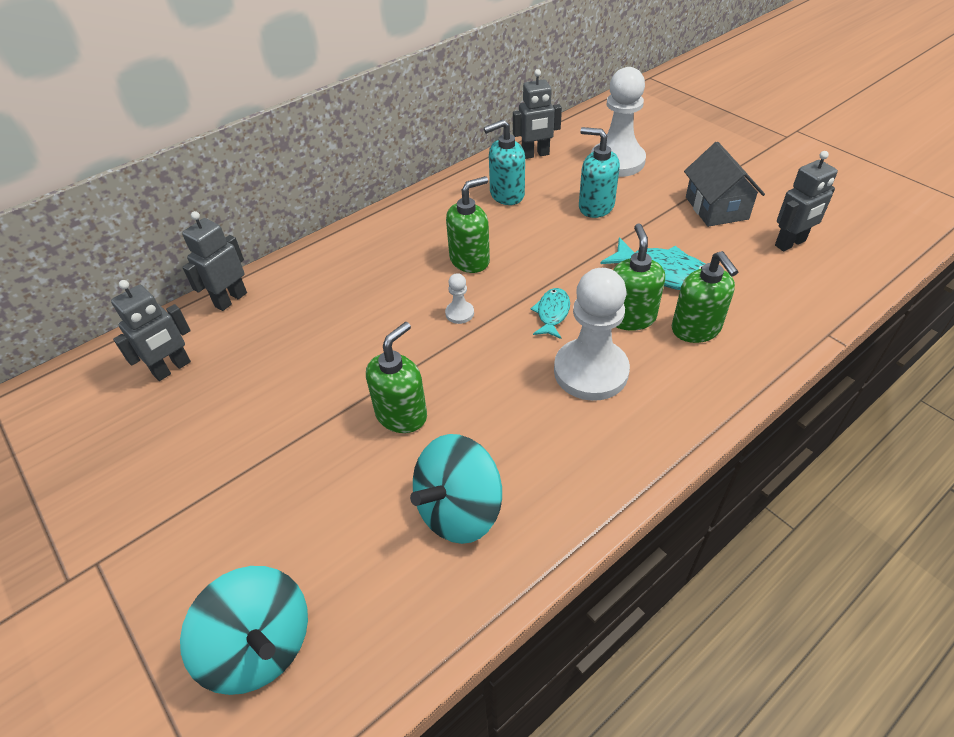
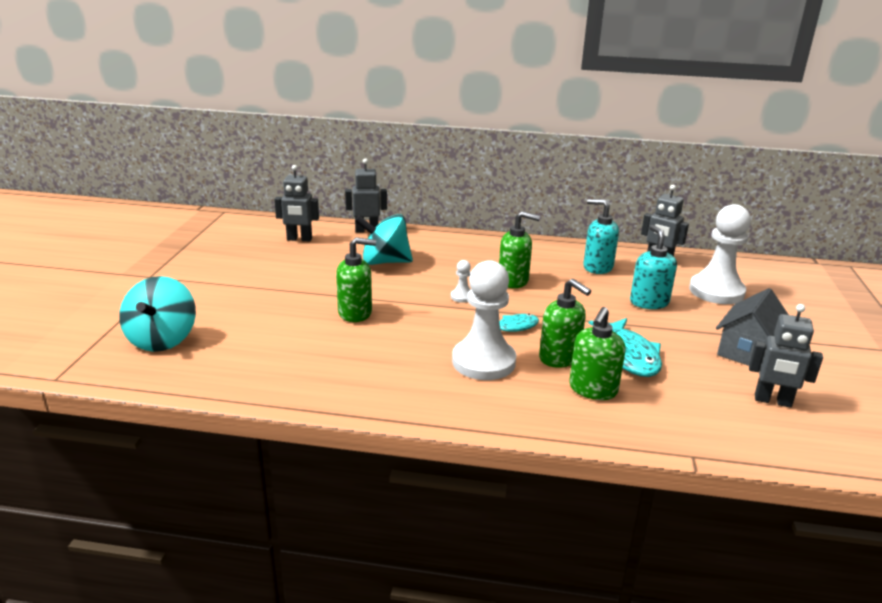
camera: 45 degrees right, 20 degrees down
turquoise spinning top [410,434,502,544] -> turquoise spinning top moved to [355,214,413,265]
green soap dispenser [613,223,665,331] -> green soap dispenser turned 90 degrees clockwise [539,279,591,368]

